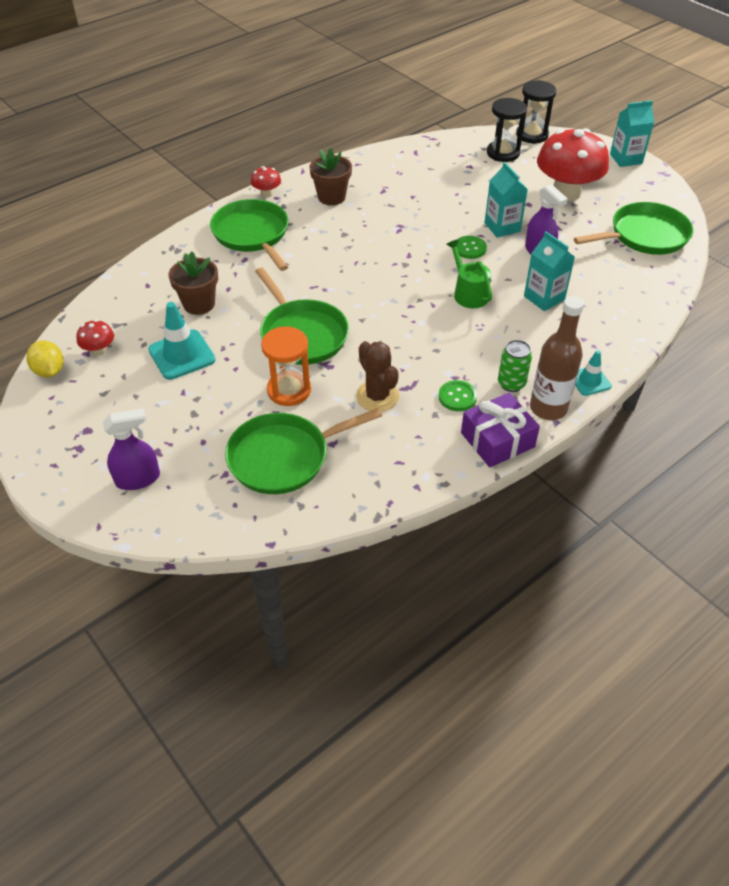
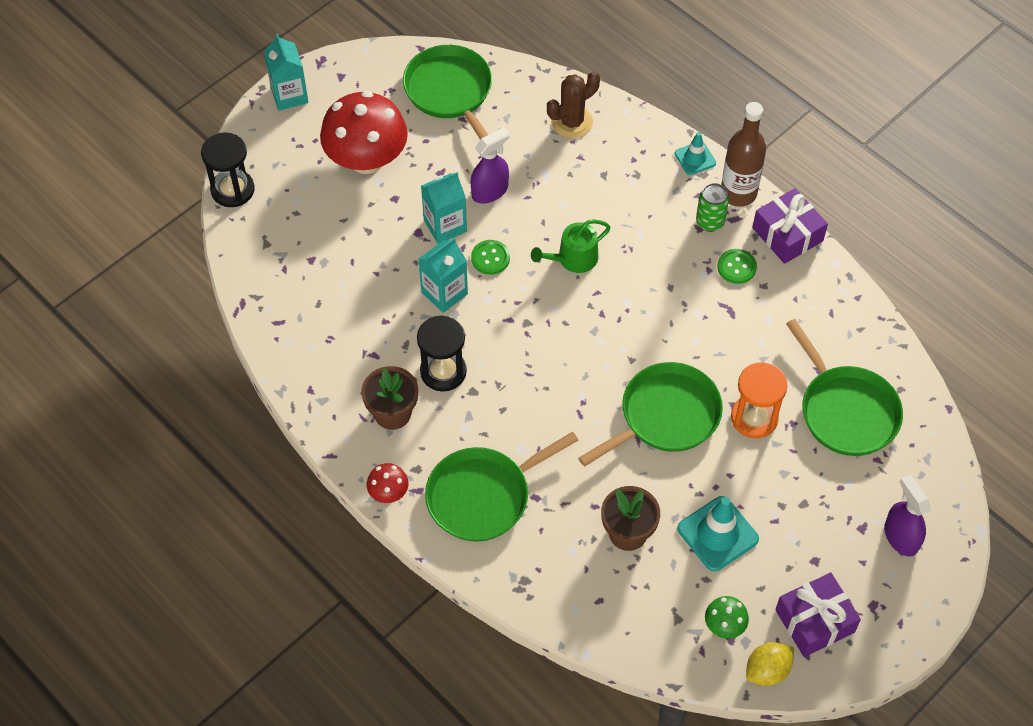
camera: 95 degrees left, 10 degrees up
red mushroom [76,320,114,356] -> green mushroom [705,596,749,639]
brown cactus [356,341,399,412] -> brown cactus moved to [547,71,600,138]
black hourglass [487,98,527,162] -> black hourglass moved to [417,315,467,391]
turquoise carton [524,231,575,311] -> turquoise carton moved to [419,238,468,313]
none -> purple gift [775,572,861,657]

